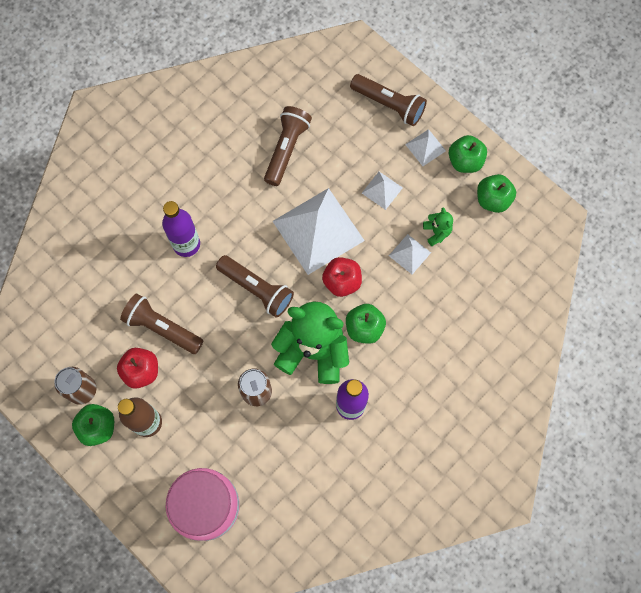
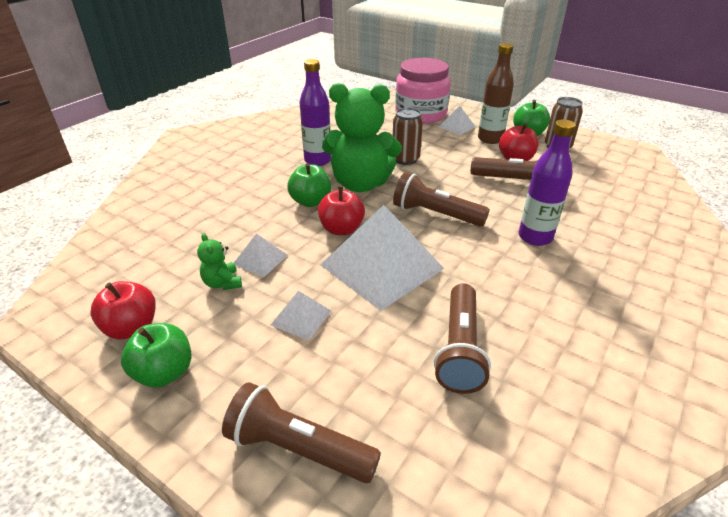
camera: 170 degrees right, 35 degrees down
white pyramid [405,129,446,166] -> white pyramid moved to [439,106,476,135]
green apple [477,174,516,213] -> red apple [90,281,156,339]

